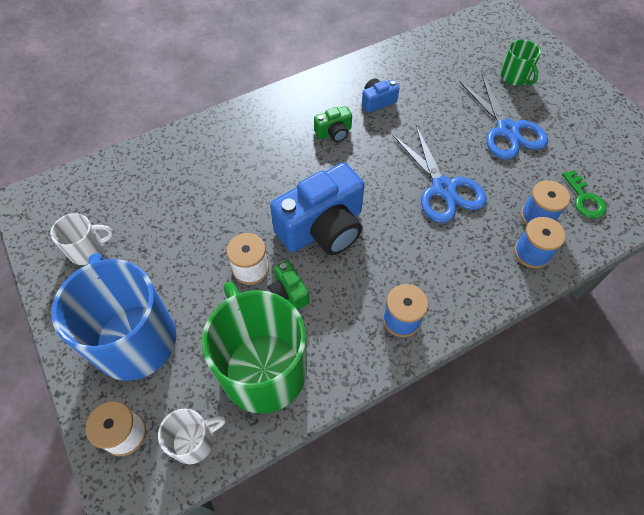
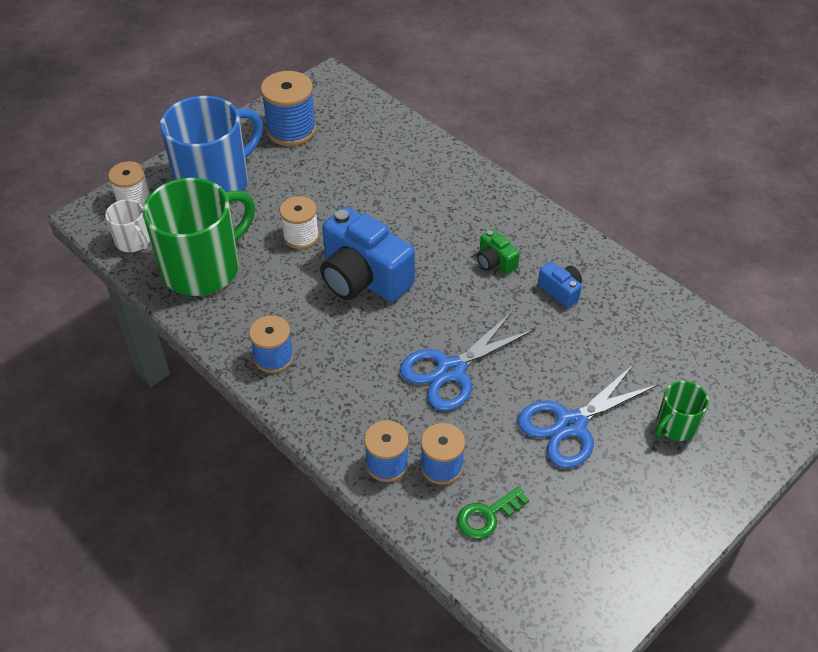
camera: 75 degrees right, 10 degrees down
white mug [51,213,113,265] -> blue spool [260,71,316,146]
green camera [267,261,309,310] -> none

